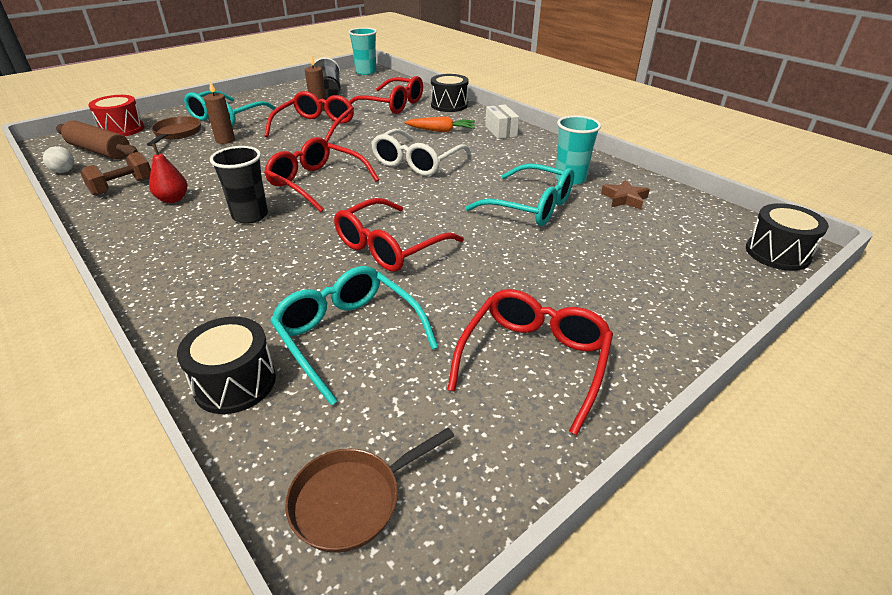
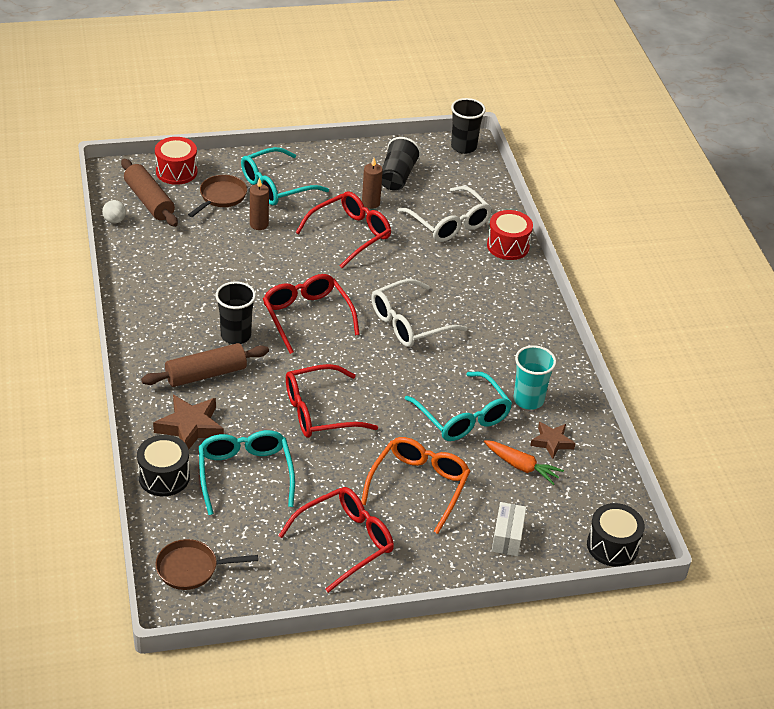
camera: 25 degrees right, 5 degrees up
brown dumbbell [80,152,151,196] -> none
red pear [149,143,188,203] -> none
turquoise cup [348,28,377,75] -> black cup [451,98,486,154]
red glasses [349,76,423,114] -> white glasses [397,186,492,242]
orange carrot [404,116,475,132] -> orange carrot moved to [484,440,564,485]
black drum [431,74,468,112] -> red drum [487,210,533,260]
white box [485,105,519,139] -> white box moved to [492,502,526,556]
none -> brown rolling pin [141,343,269,387]
none -> brown star [153,395,224,449]
none -> orange glasses [361,437,470,534]

